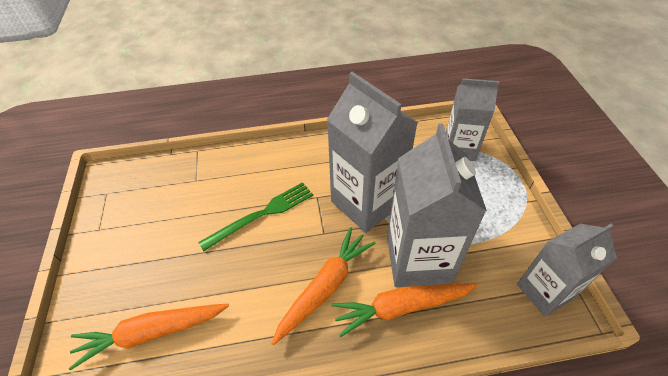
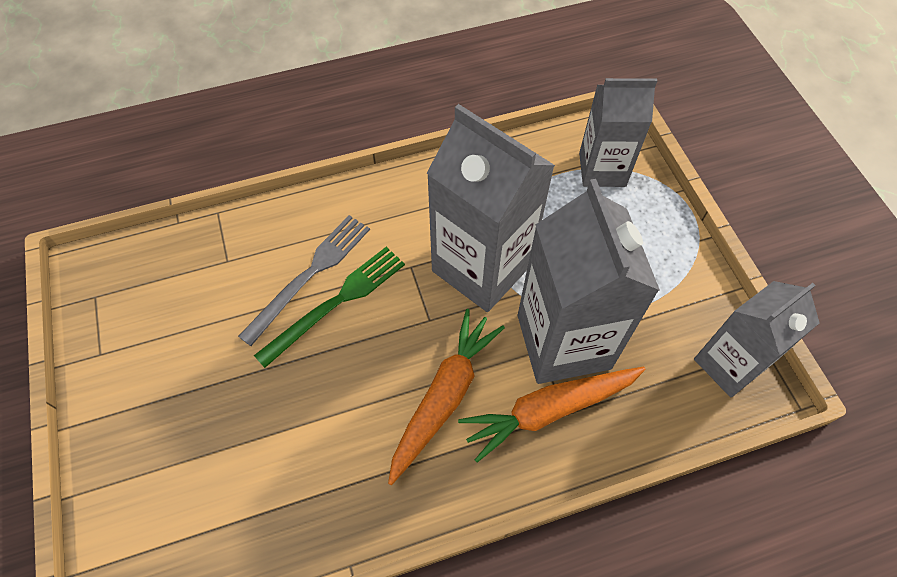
camera: 10 degrees left, 10 degrees up
orange carrot [69,304,229,370] -> none
none -> grey fork [238,215,370,346]

